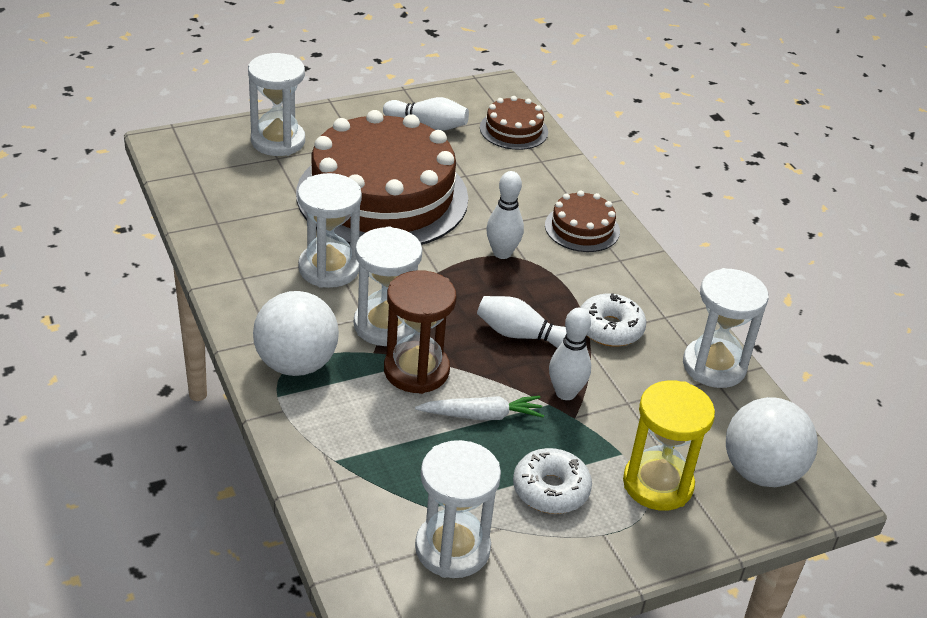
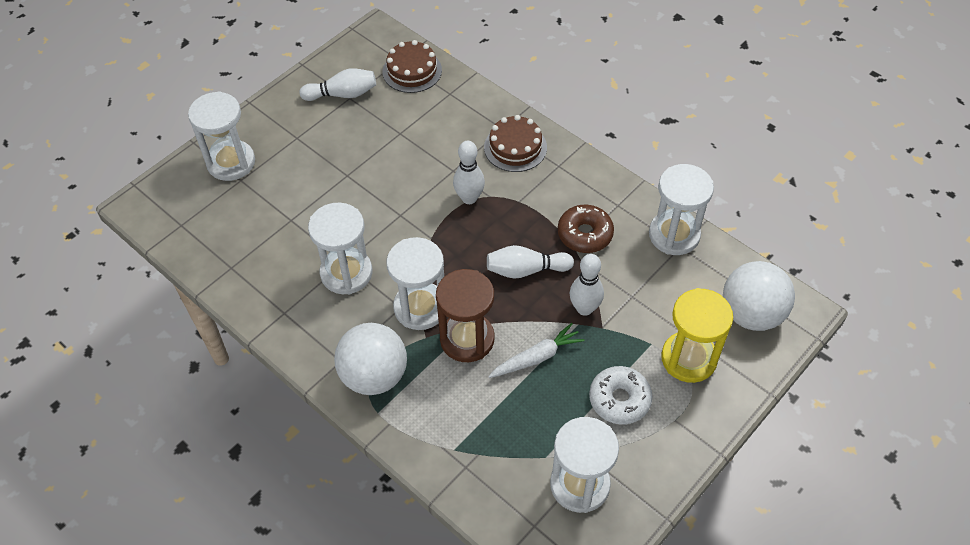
camera: 20 degrees left, 15 degrees up
brown cake [296,110,468,245] -> none
white donut [580,293,646,347] -> brown donut [558,205,614,253]

